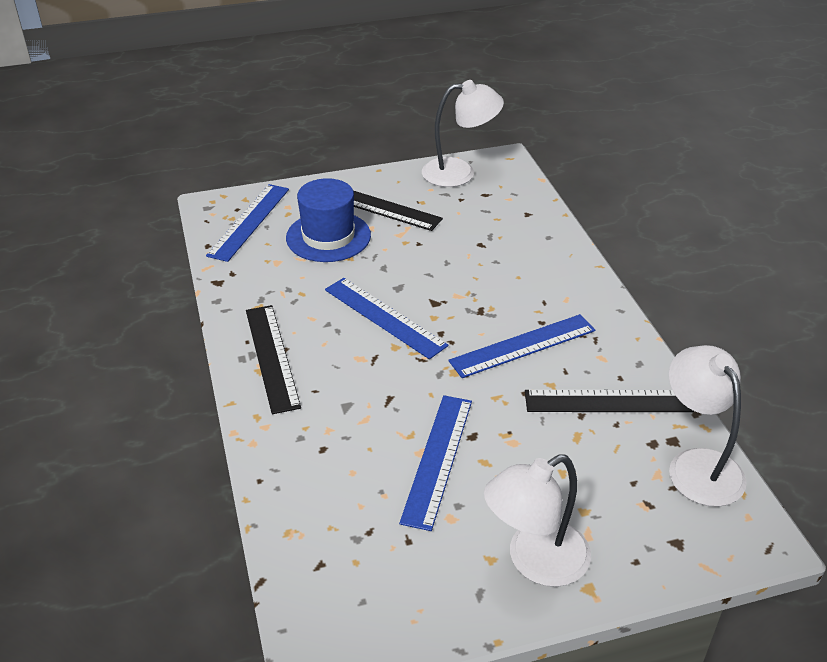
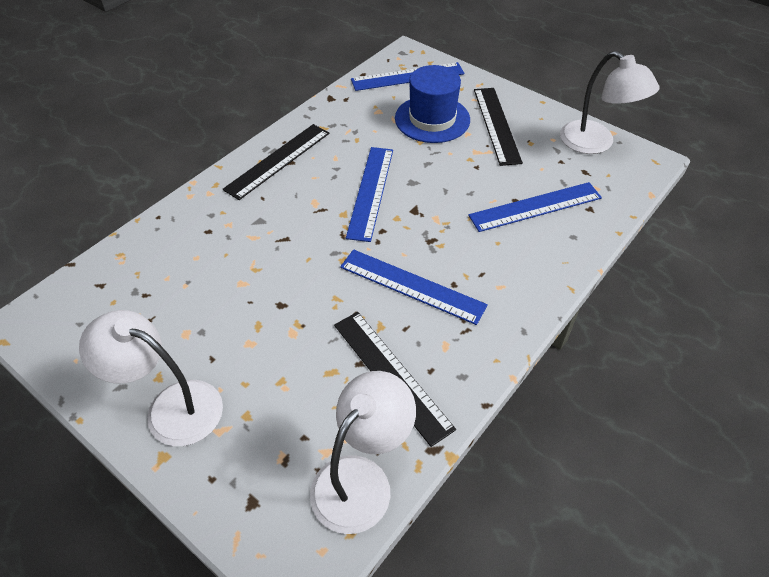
camera: 55 degrees right, 10 degrees up
blue ruler [399,395,472,531] -> blue ruler moved to [468,182,602,232]

